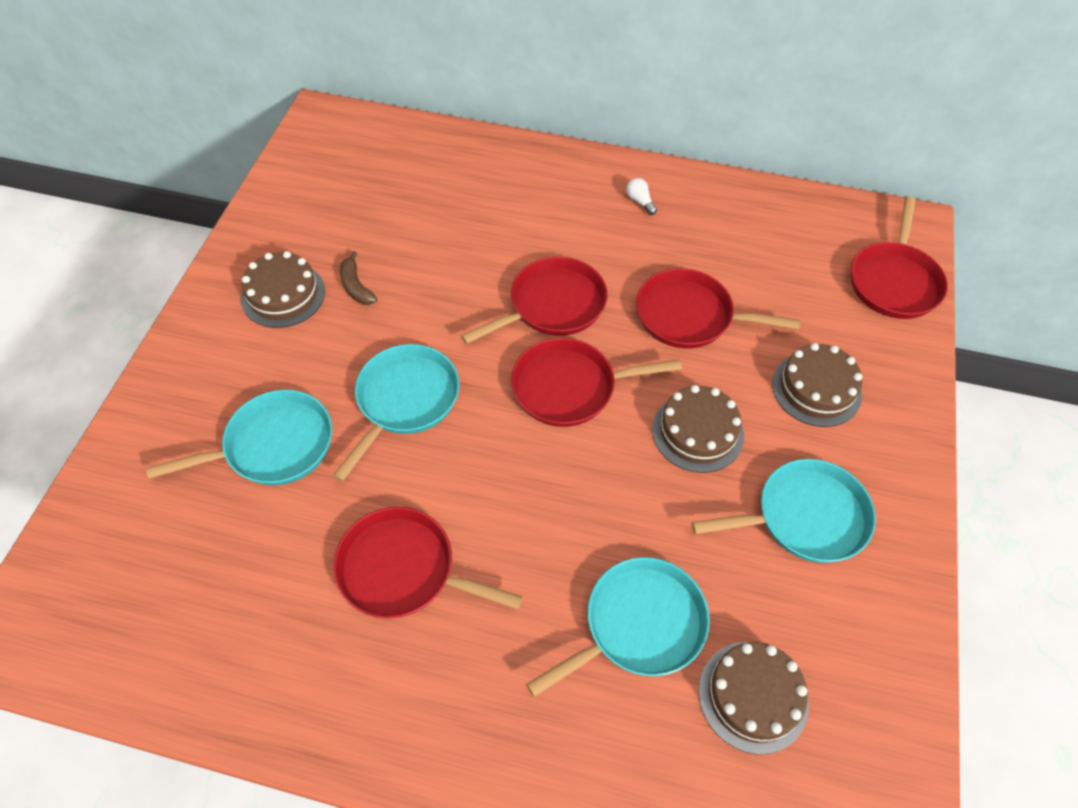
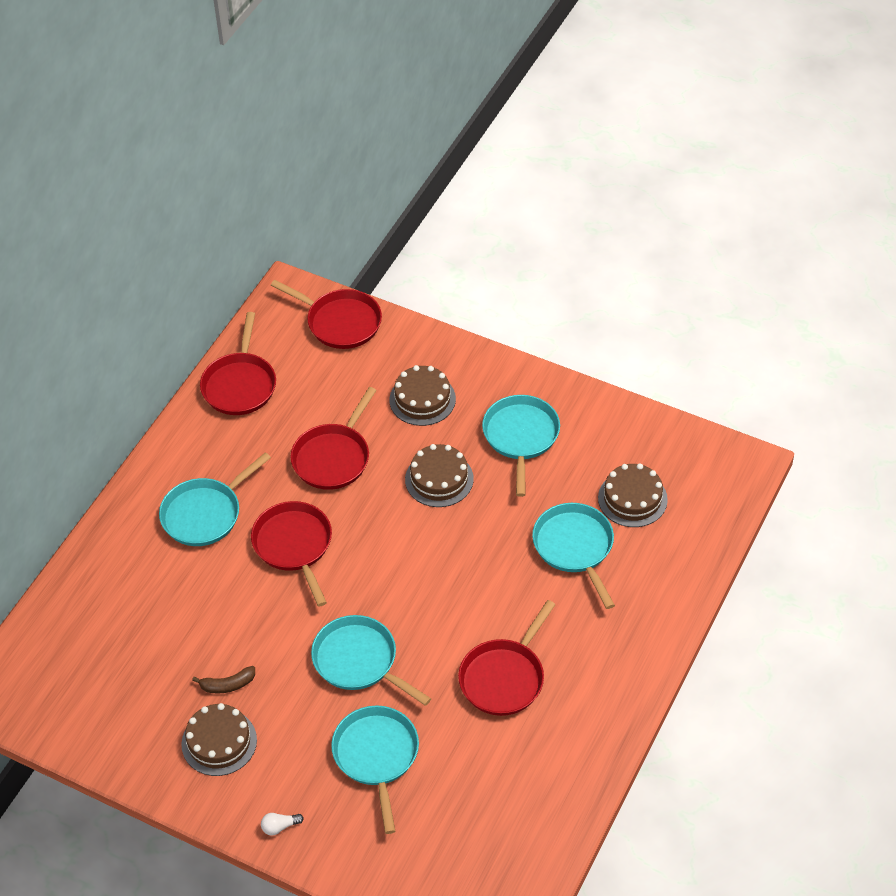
camera: 75 degrees left, 5 degrees down
red pan [511,338,682,427] -> red pan moved to [200,312,276,415]
white light bulb [626,178,657,215] -> white light bulb moved to [261,813,304,835]
none -> turquoise pan [159,452,271,546]

